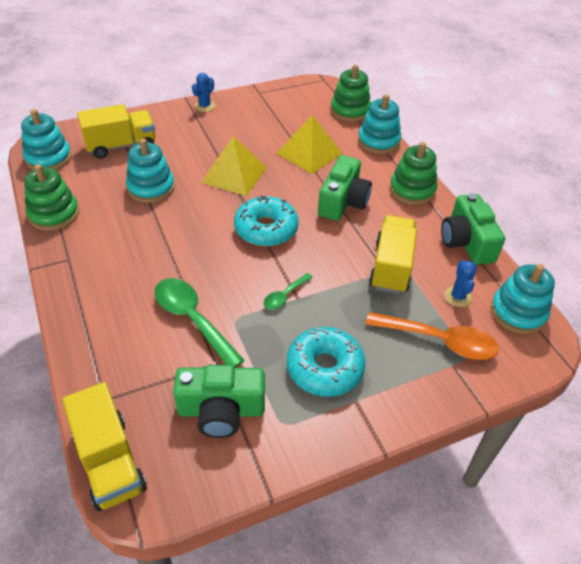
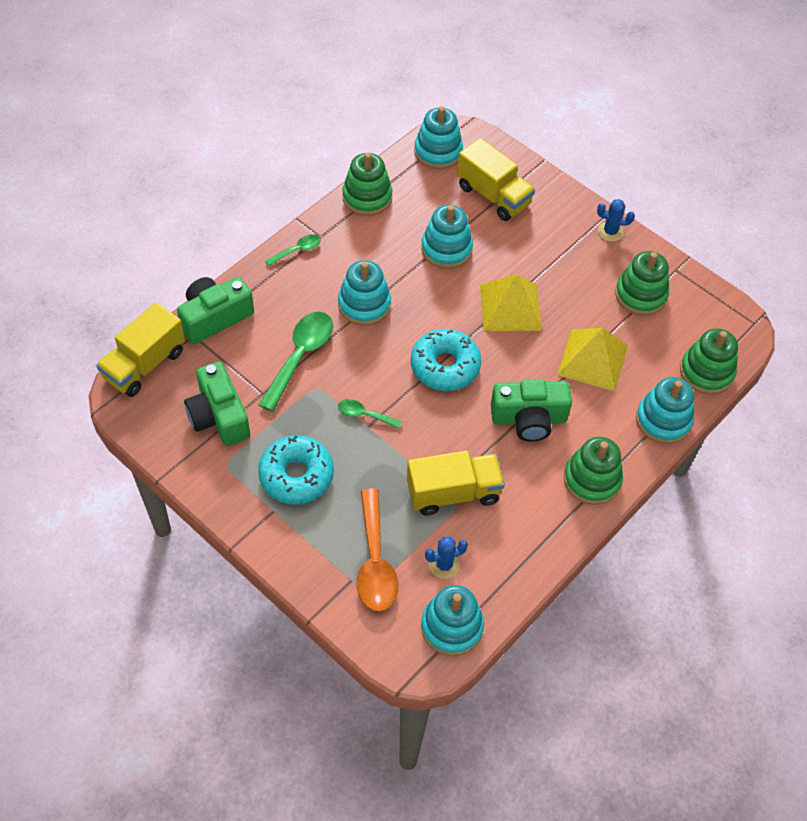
camera: 65 degrees right, 10 degrees up
green camera [441,193,505,265] -> green camera moved to [177,277,254,344]
none -> green spoon [265,234,321,266]
none -> turquoise stacking toy [338,260,391,326]
none -> green stacking toy [615,251,669,316]

